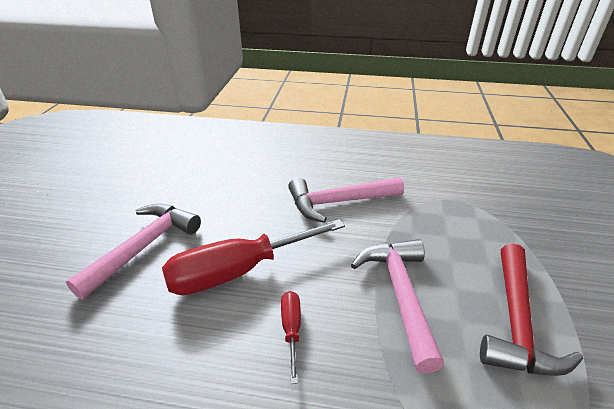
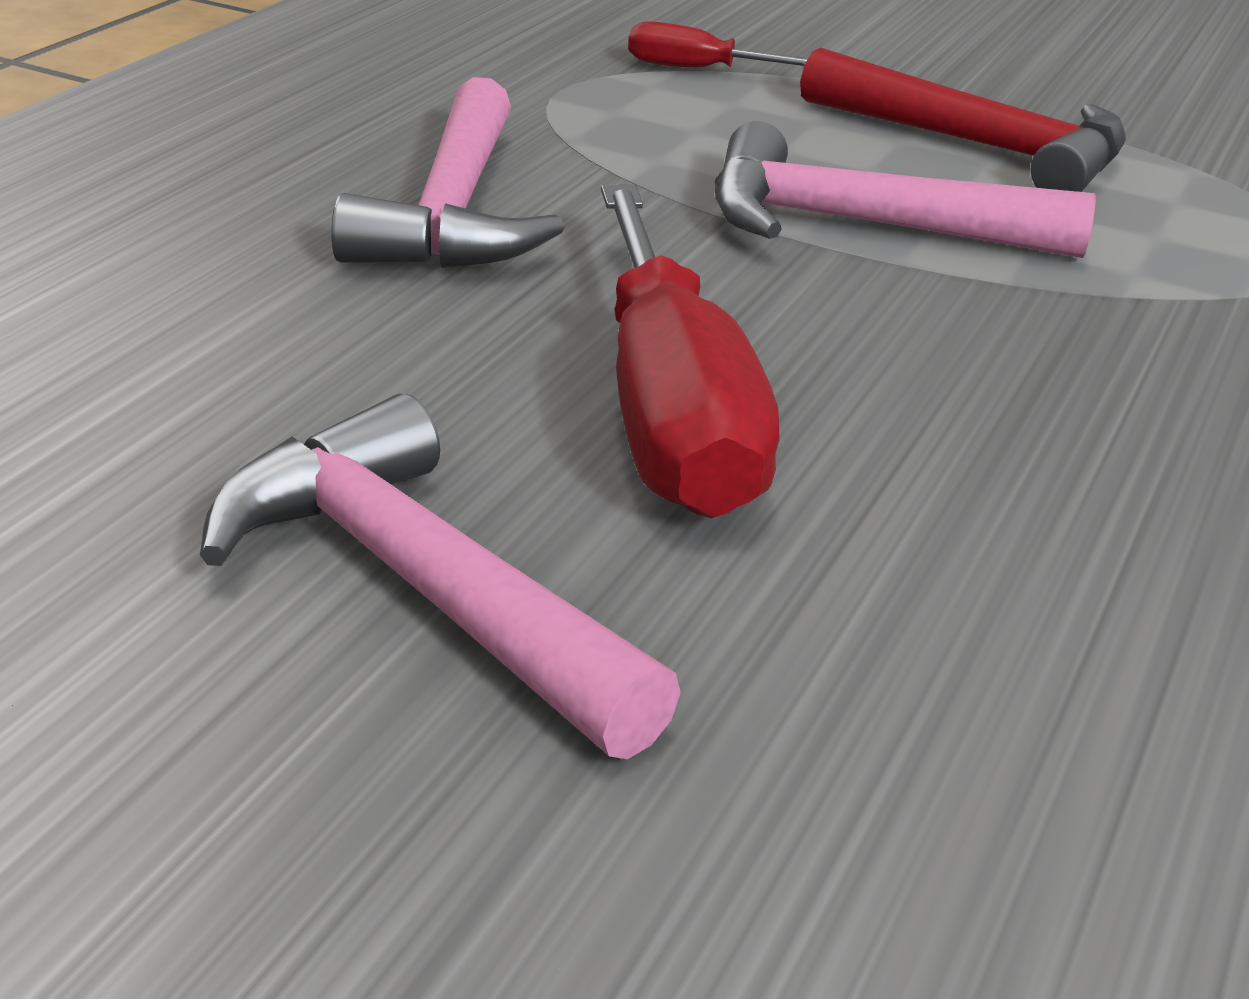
camera: 75 degrees left, 5 degrees down
red screwdriver [281,291,301,384] -> red screwdriver moved to [628,21,808,68]

